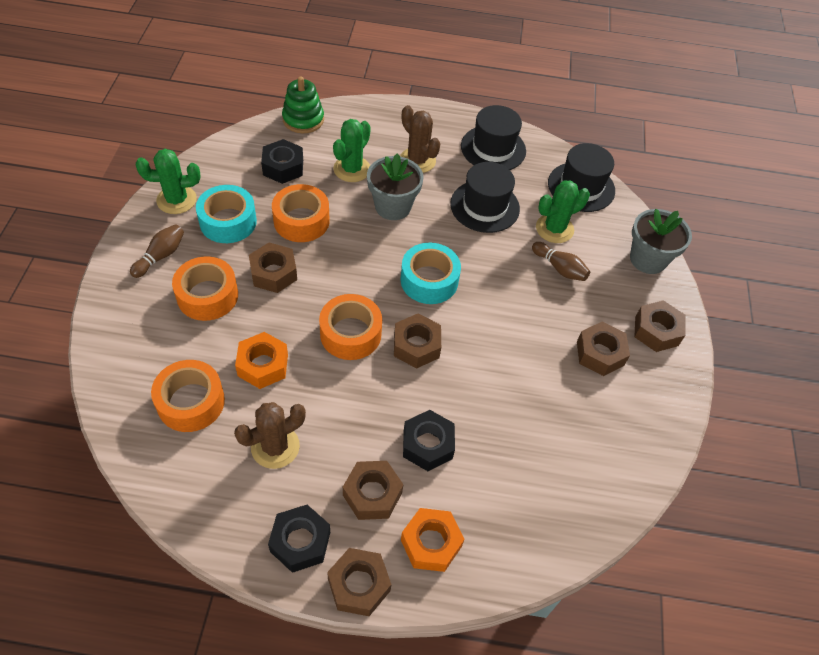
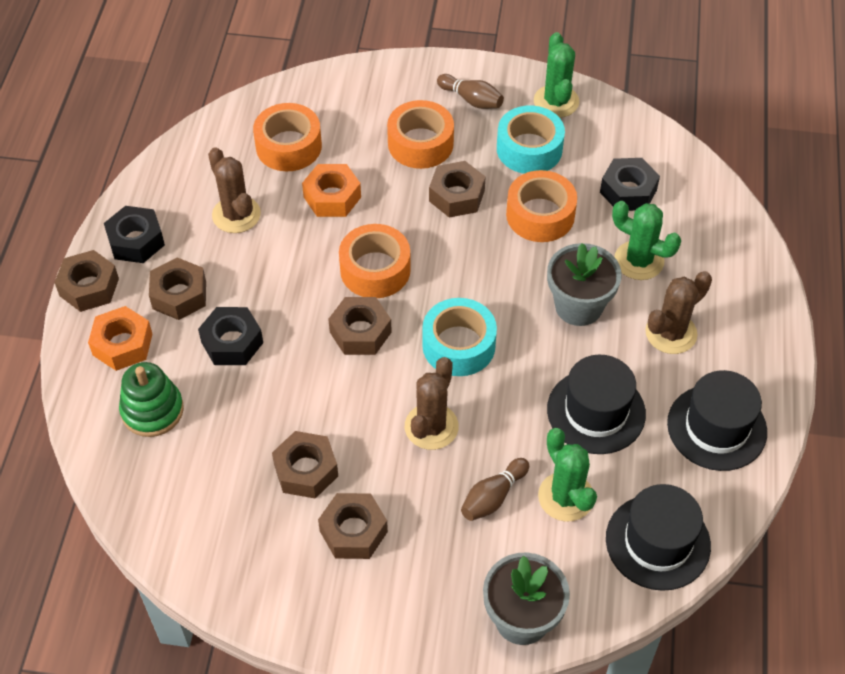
camera: 95 degrees right, 0 degrees up
green stacking toy [282,76,324,133] -> green stacking toy moved to [119,362,184,437]
brown nut [634,300,685,352] -> brown nut moved to [272,431,338,499]
none -> brown cactus [405,357,459,450]

